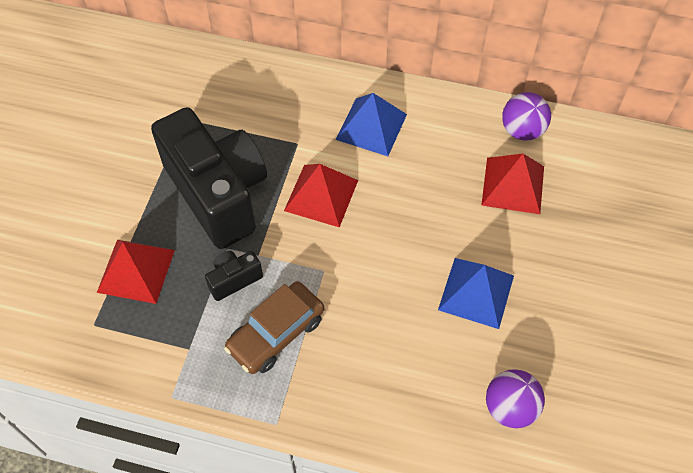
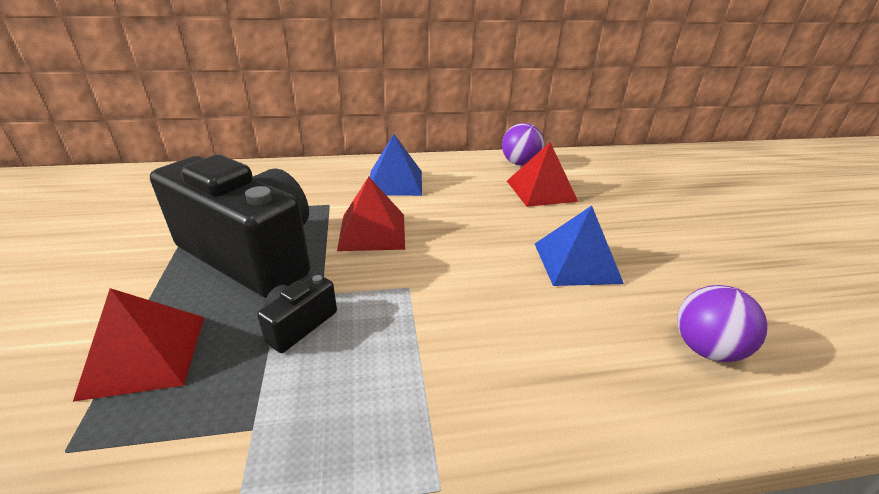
camera: 25 degrees left, 25 degrees down
brown car [224,281,324,374] -> none

